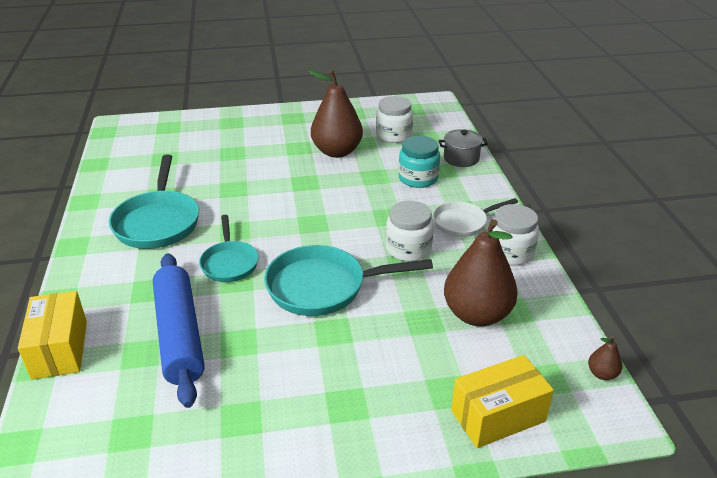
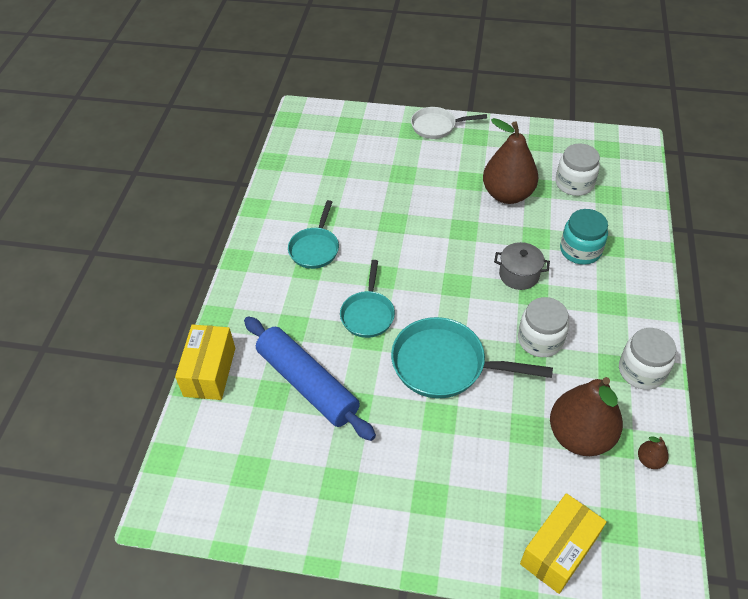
camera: 20 degrees right, 15 degrees up
turquoise pan [109,154,199,249] -> turquoise pan [288,200,339,269], size x0.62
blue rolling pin [153,253,205,408] -> blue rolling pin turned 45 degrees counterclockwise [244,316,376,441]
white pan [433,198,518,237] -> white pan moved to [411,107,487,139]
grey pot [438,129,488,167] -> grey pot moved to [494,242,550,290]
yellow box [451,355,554,448] -> yellow box turned 45 degrees counterclockwise [520,493,607,594]
brown pear [588,336,622,380] -> brown pear moved to [638,436,669,469]

